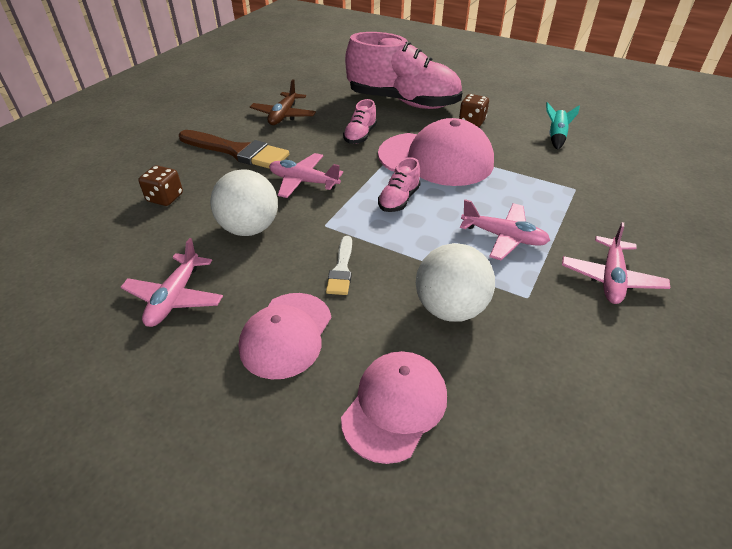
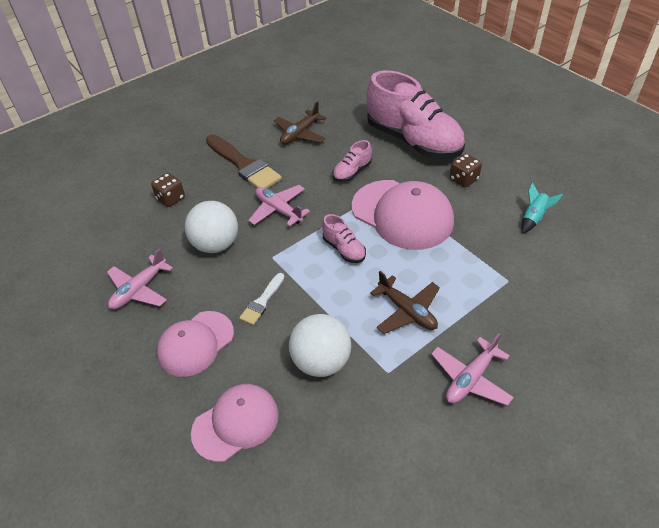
camera: 25 degrees right, 5 degrees up
pink shoe [378,157,421,212] -> pink shoe turned 90 degrees counterclockwise [322,214,366,263]
pink plane [460,199,550,260] -> brown plane [370,271,440,334]

